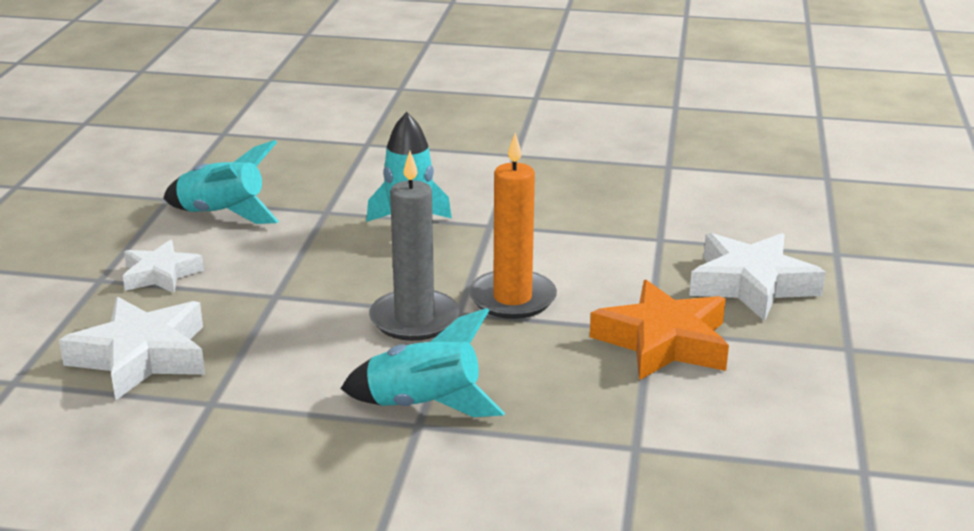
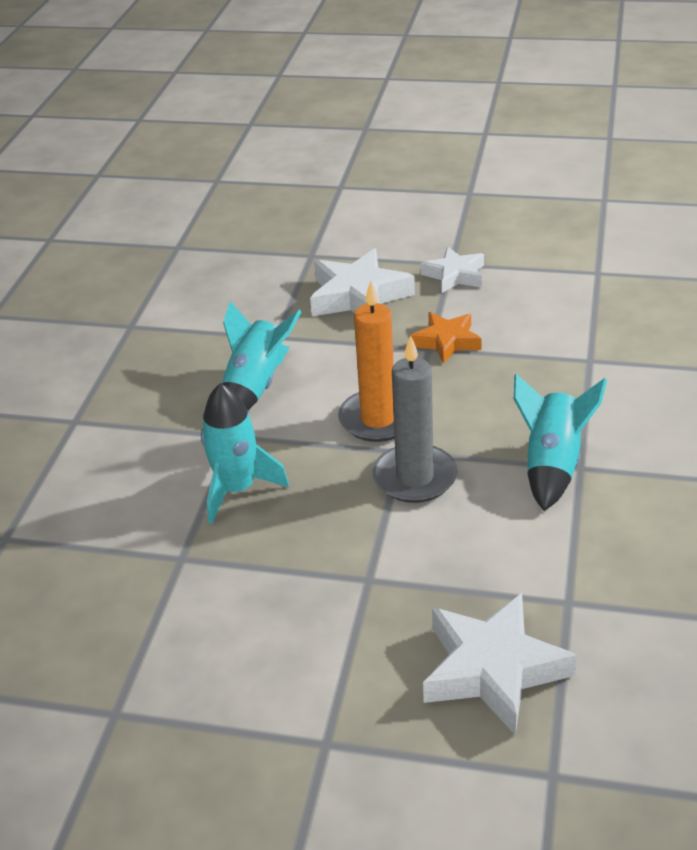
camera: 85 degrees left, 10 degrees up
white star [123,240,204,293] -> white star moved to [421,247,484,293]
turquoise rocket [163,140,279,224] -> turquoise rocket moved to [222,301,302,410]
orange star [590,280,729,380] -> orange star [411,312,482,364], size x0.62

